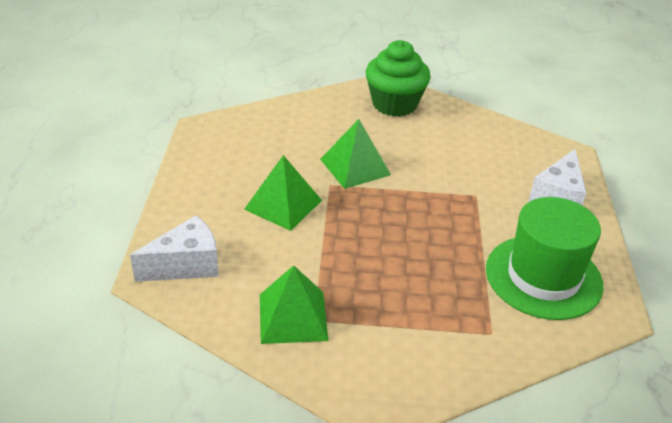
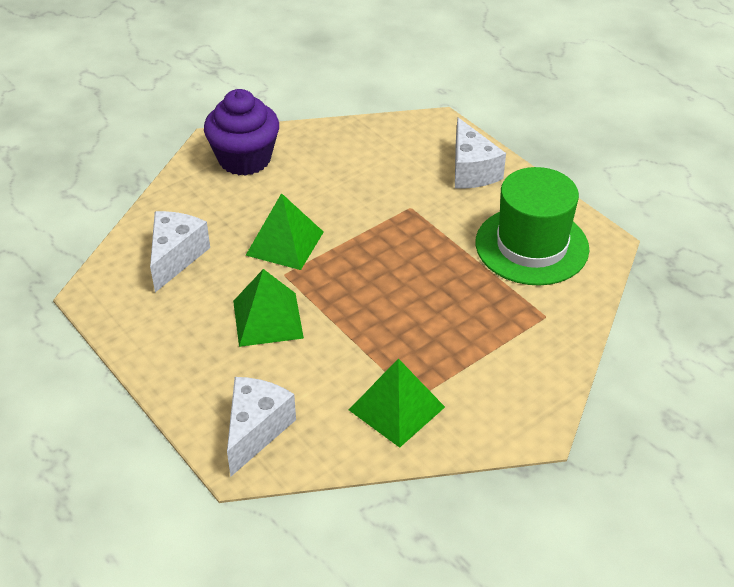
camera: 40 degrees left, 5 degrees up
green cupcake [366,40,431,117] -> purple cupcake [204,89,279,176]
none -> white cheese [150,211,210,292]

